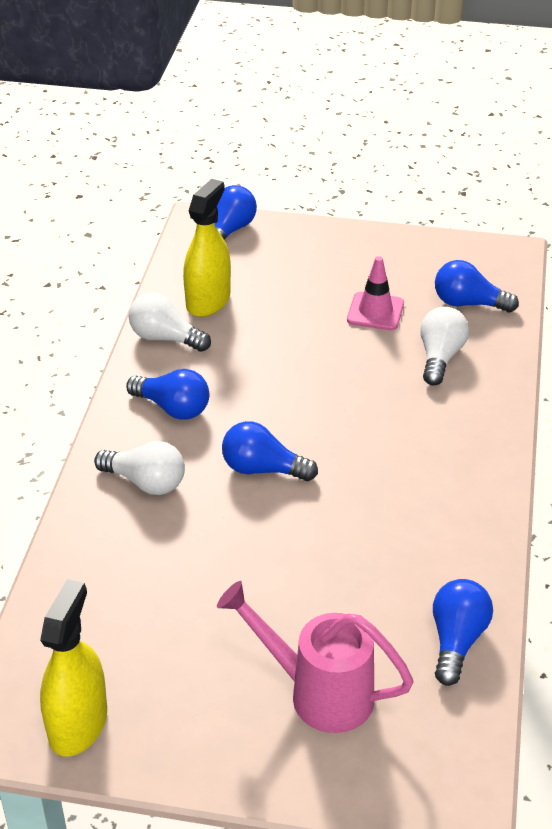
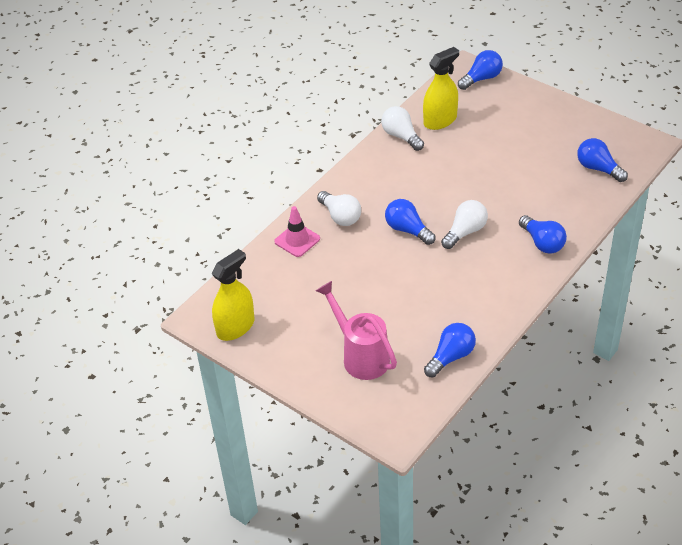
camera: 30 degrees right, 5 degrees up
blue light bulb [126,369,209,420] -> blue light bulb moved to [519,215,567,254]
pink traffic cone [347,256,404,330] -> pink traffic cone moved to [274,206,320,257]
white light bulb [420,307,469,385] -> white light bulb moved to [441,200,488,249]

